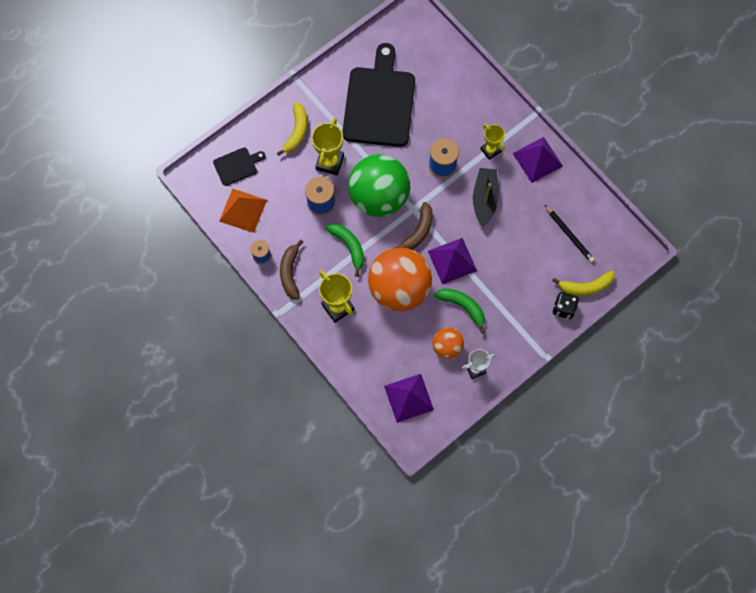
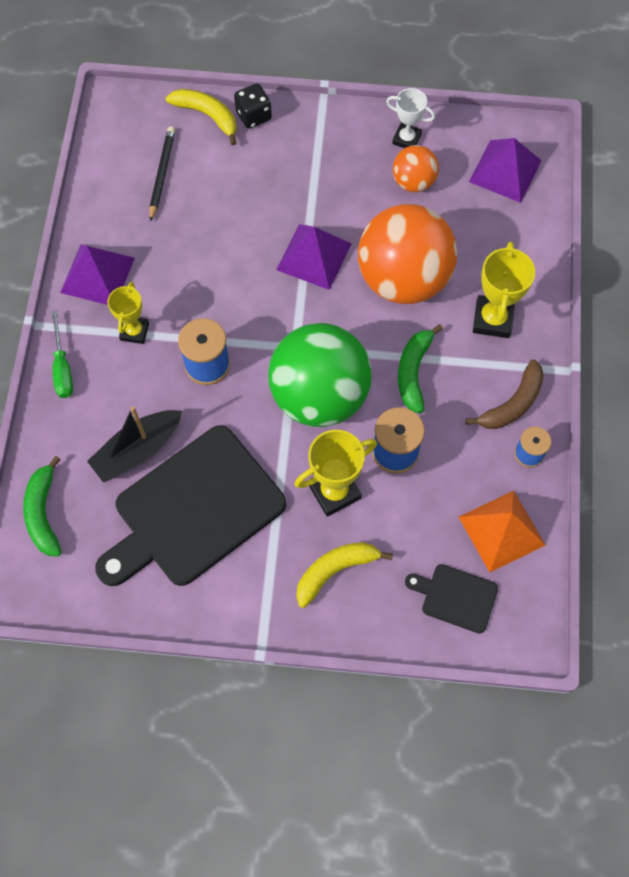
camera: 135 degrees left, 5 degrees down
brown banana [395,202,433,250] -> none
green banana [434,288,485,334] -> green banana moved to [23,456,61,556]
black boat [473,168,499,227] -> black boat moved to [87,406,182,483]
none -> green screwdriver [51,311,73,398]

